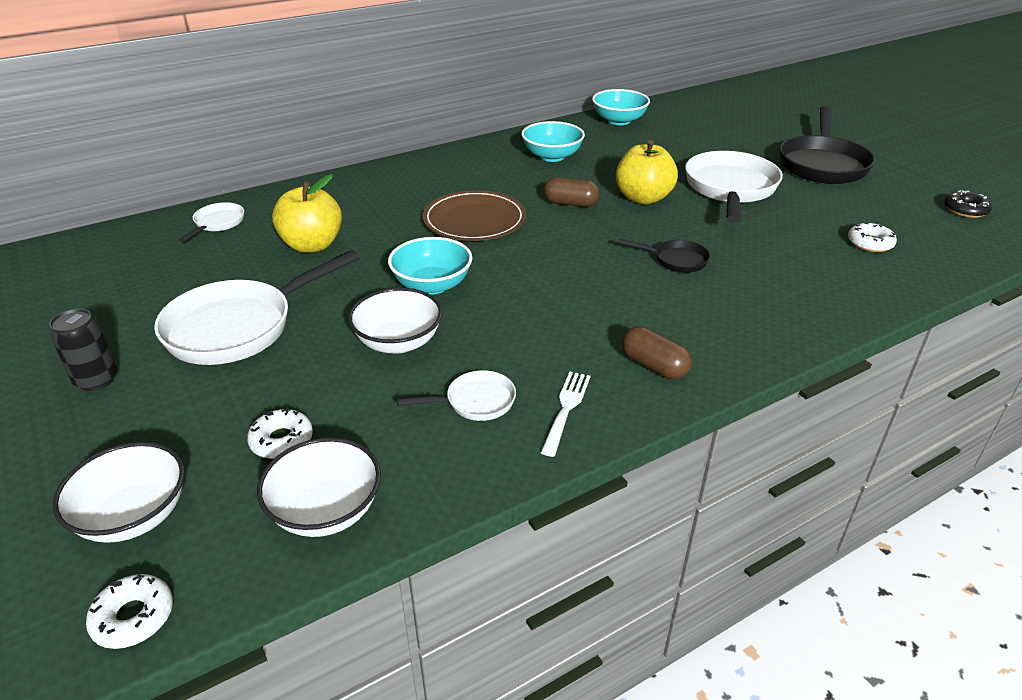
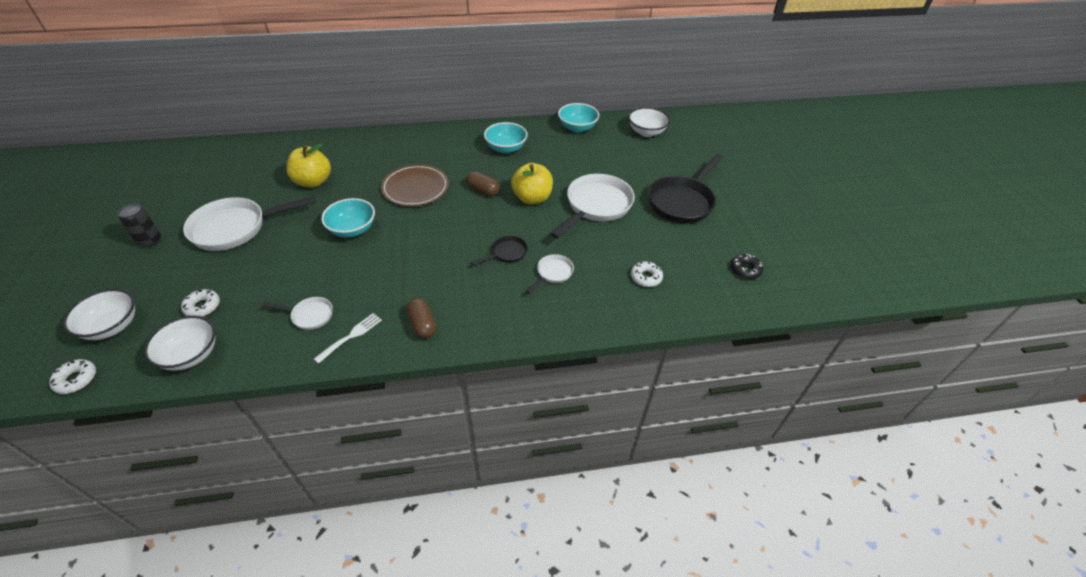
camera: 20 degrees right, 10 degrees up
white pan [179,202,244,242] -> white pan moved to [526,254,574,294]
white bowl [348,288,443,354] -> white bowl moved to [628,107,670,137]
black pan [617,239,710,273] -> black pan turned 75 degrees counterclockwise [471,235,527,265]

